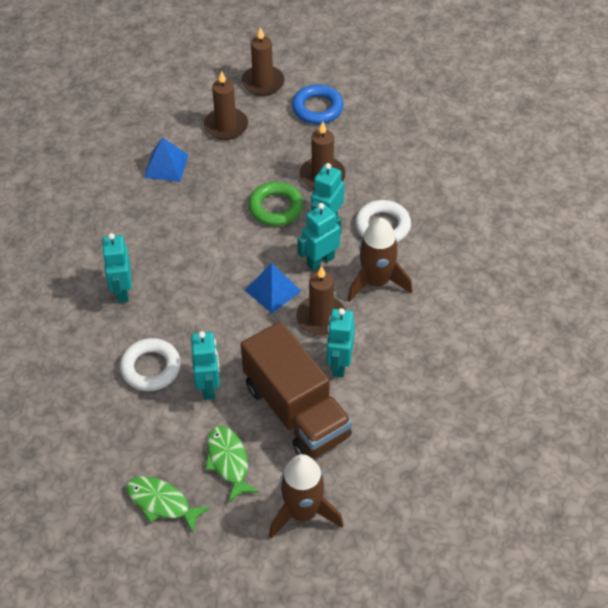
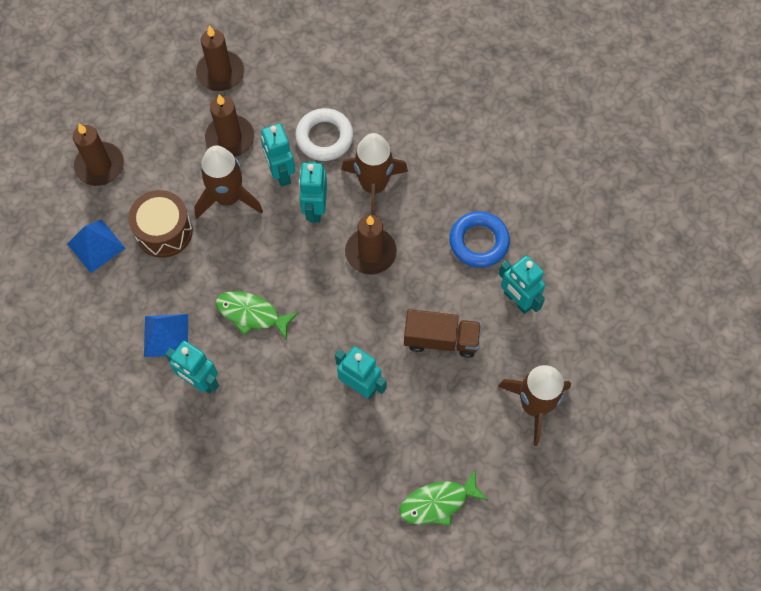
camera: 50 degrees left, 15 degrees up
white ring [120,338,181,391] -> none
green fish [205,426,259,503] -> green fish moved to [216,291,298,340]
brown truck [240,321,352,458] -> brown truck [404,309,481,358], size x0.58
brown candle [241,27,285,96] -> brown candle moved to [196,25,244,91]
blue pyramid [245,263,301,313] -> blue pyramid moved to [144,314,188,357]
green ring [248,182,304,226] -> brown rocket [194,145,263,219]
blue ring [292,84,344,124] -> blue ring moved to [449,211,510,268]
turquoise robot [327,308,355,377] -> turquoise robot moved to [499,255,545,314]
none -> brown drum [128,190,193,258]

